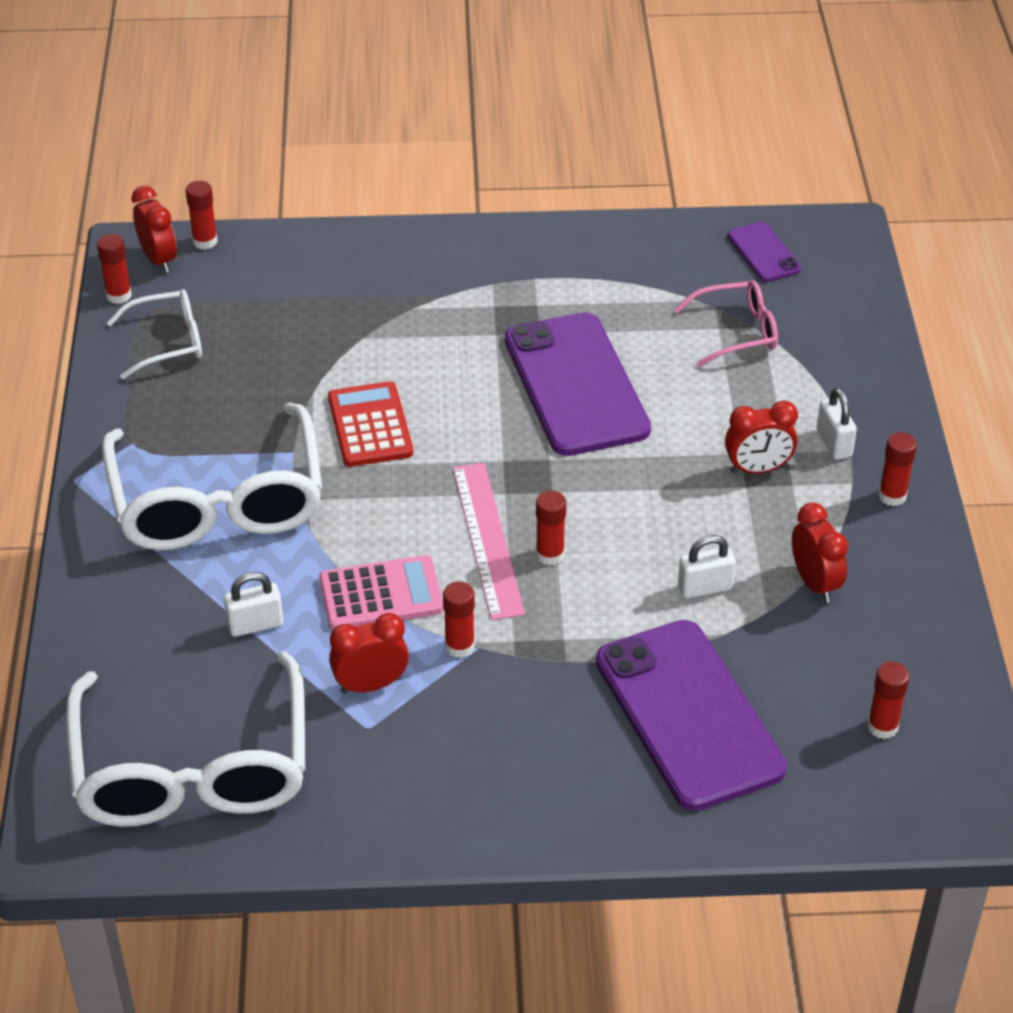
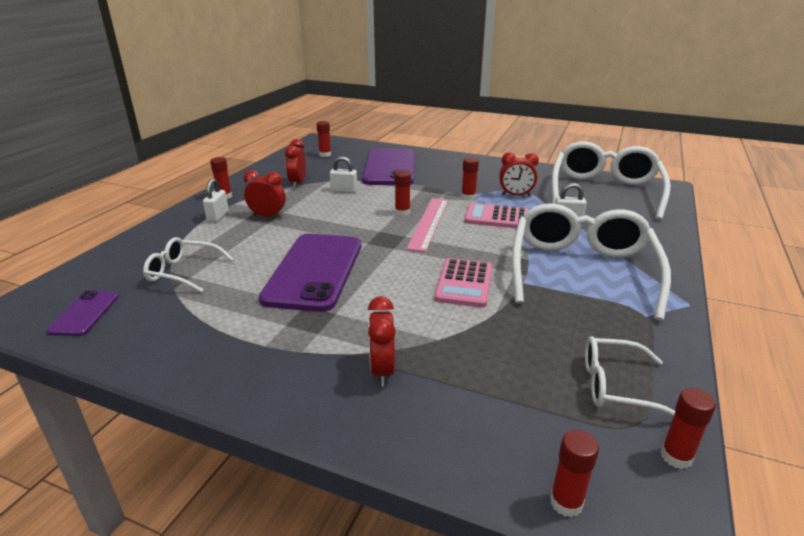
camera: 155 degrees left, 15 degrees down
red clock [131,186,177,273] -> red clock moved to [368,296,396,386]
red calculator [328,381,413,467] -> pink calculator [434,258,493,308]
pink glasses [674,280,778,367] -> white glasses [143,237,234,293]

